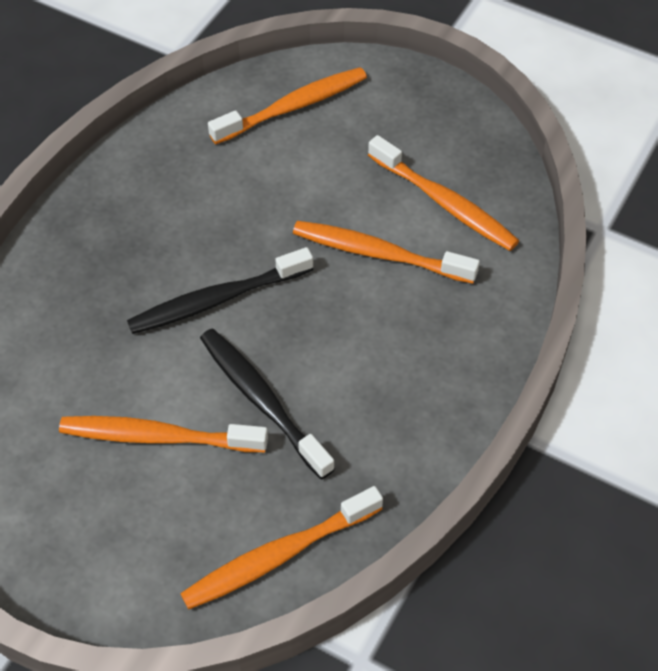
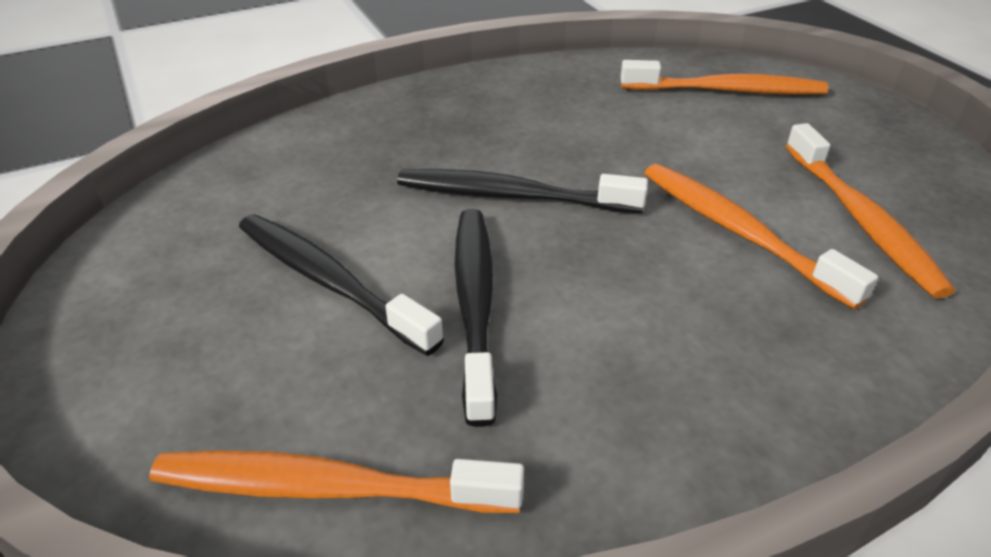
camera: 35 degrees right, 15 degrees down
orange toothbrush [59,416,268,452] -> black toothbrush [239,214,444,356]

